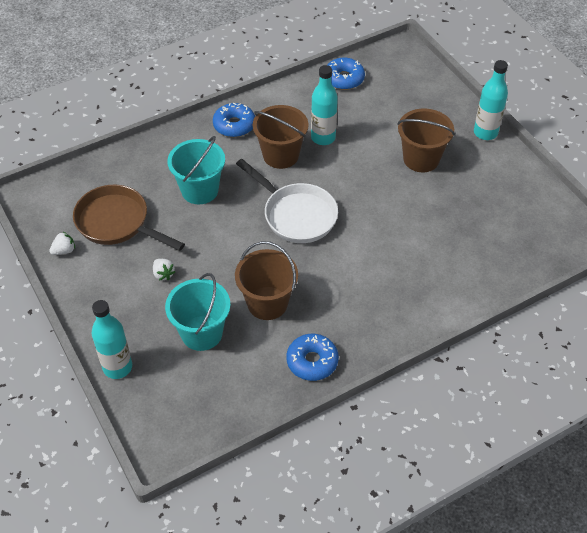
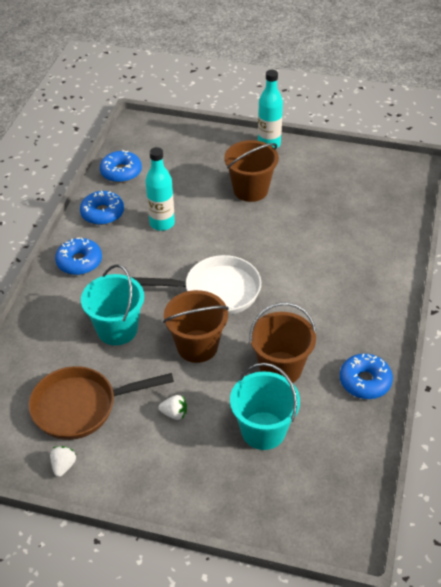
camera: 45 degrees left, 5 degrees down
turquoise bottle [91,300,132,379] -> none
brown bucket [253,105,308,169] -> brown bucket moved to [163,290,229,363]
none -> blue donut [80,191,124,225]

